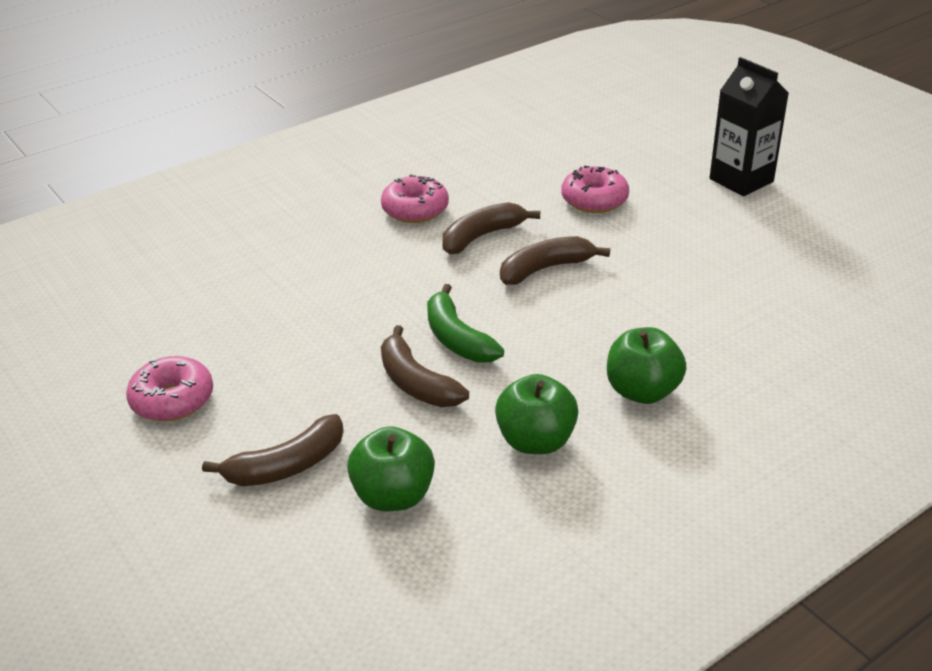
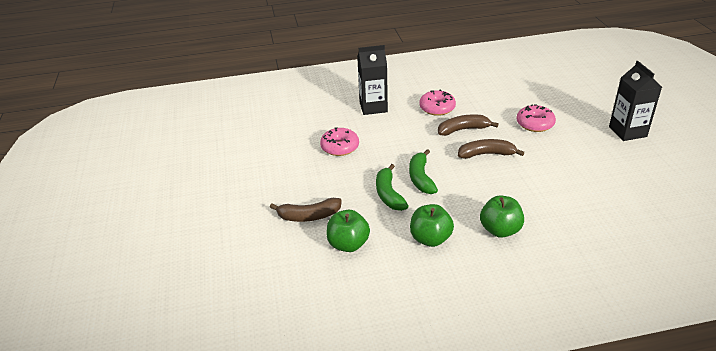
camera: 25 degrees right, 0 degrees up
pink donut [126,356,213,421] -> pink donut moved to [320,127,359,156]
brown banana [381,325,469,407] -> green banana [376,164,409,211]
none -> black carton [357,45,388,115]

